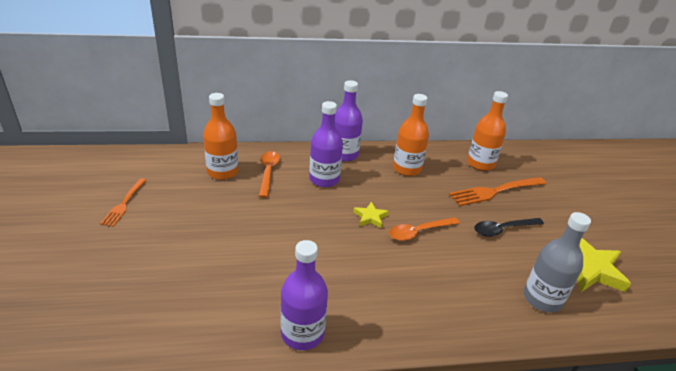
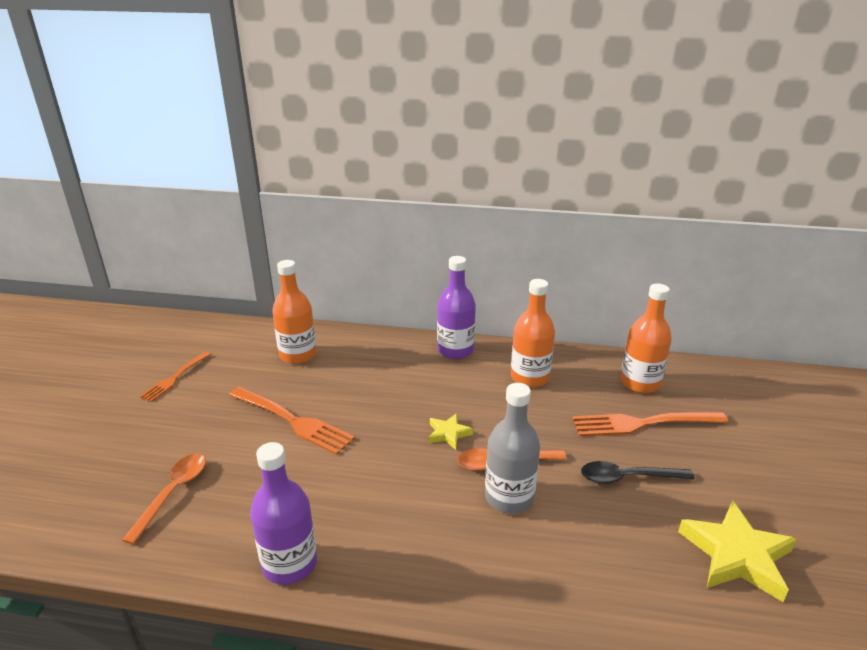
camera: 20 degrees right, 5 degrees down
orange spoon [259,151,280,198] -> orange spoon moved to [122,453,206,545]
purple bottle [309,101,343,187] -> none
grey bottle [524,212,591,312] -> grey bottle moved to [485,383,540,514]
none -> orange fork [229,387,355,455]

